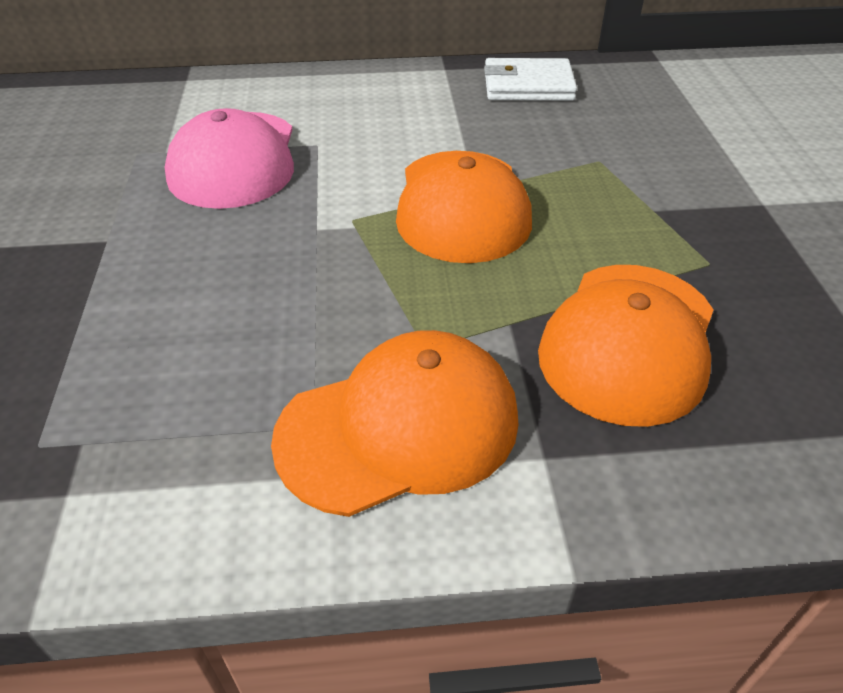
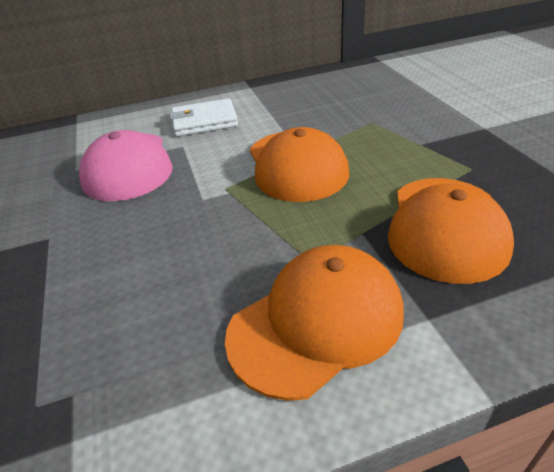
camera: 10 degrees left, 5 degrees down
white wallet [484,58,577,101] -> white wallet moved to [170,98,238,137]

